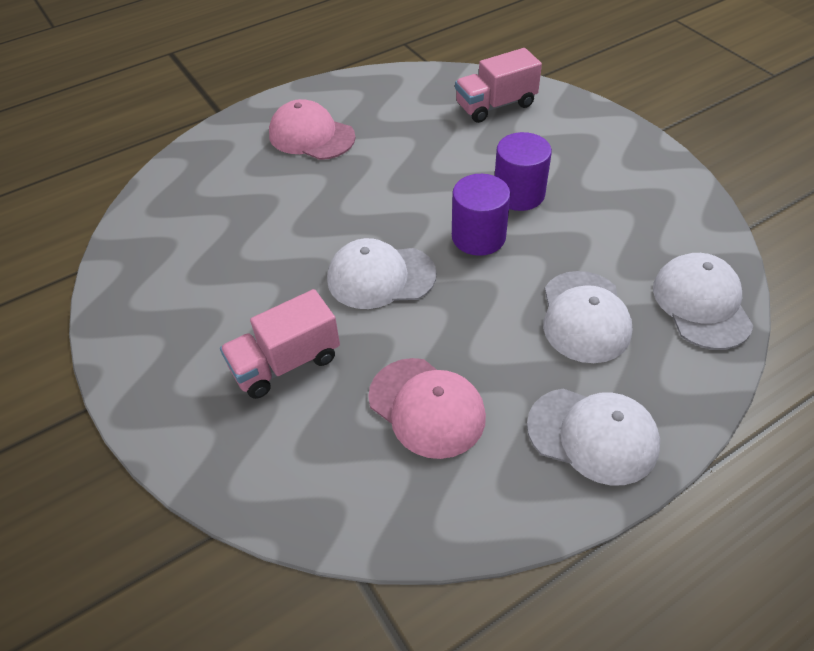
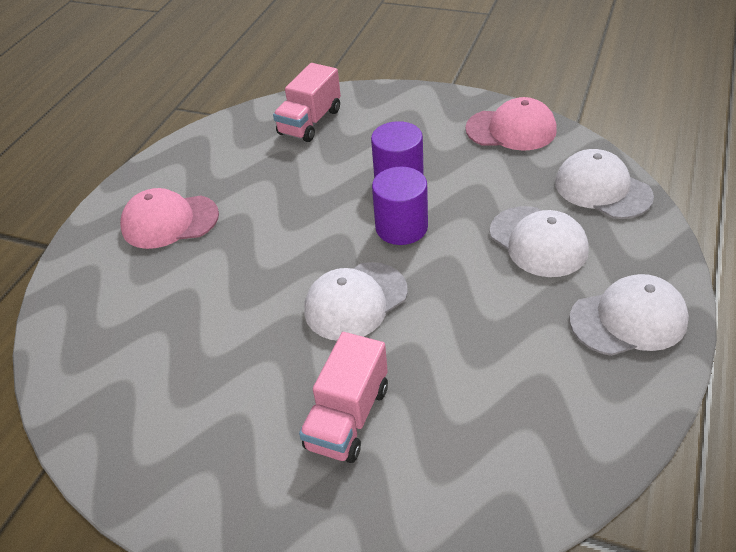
camera: 35 degrees left, 5 degrees down
pink cap [368,358,486,459] -> pink cap moved to [465,97,557,151]

